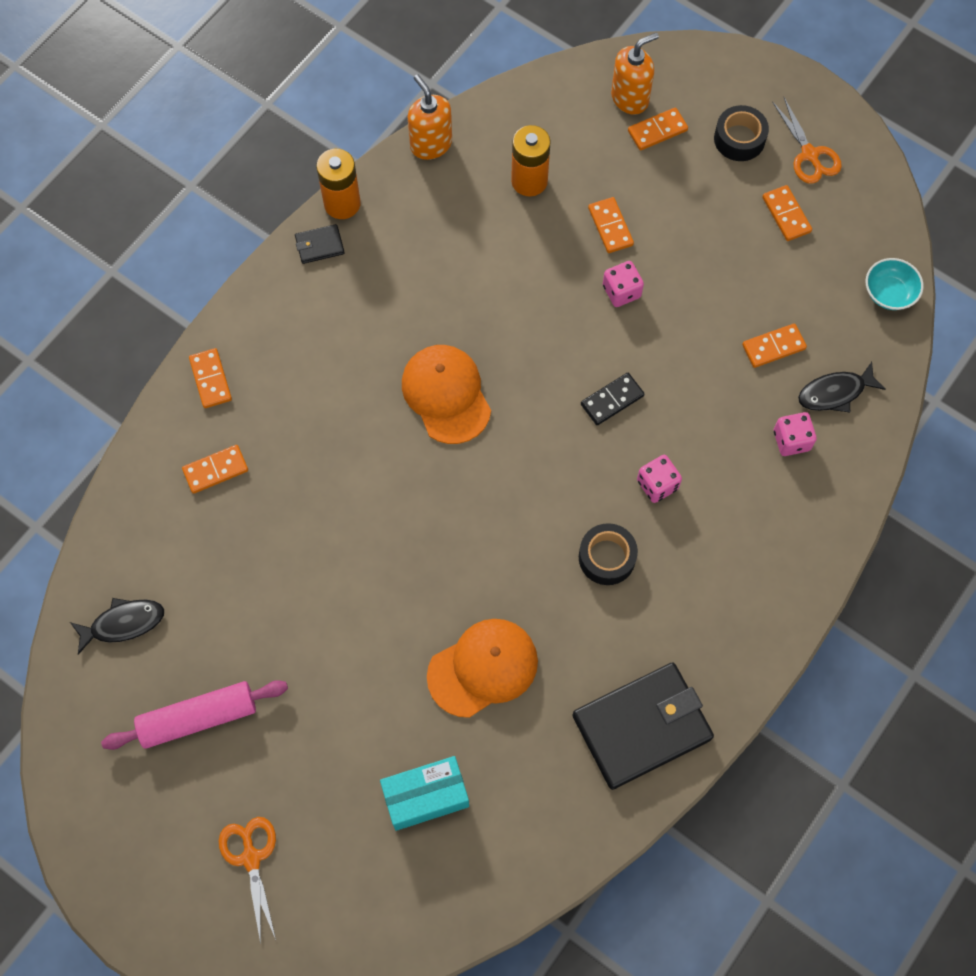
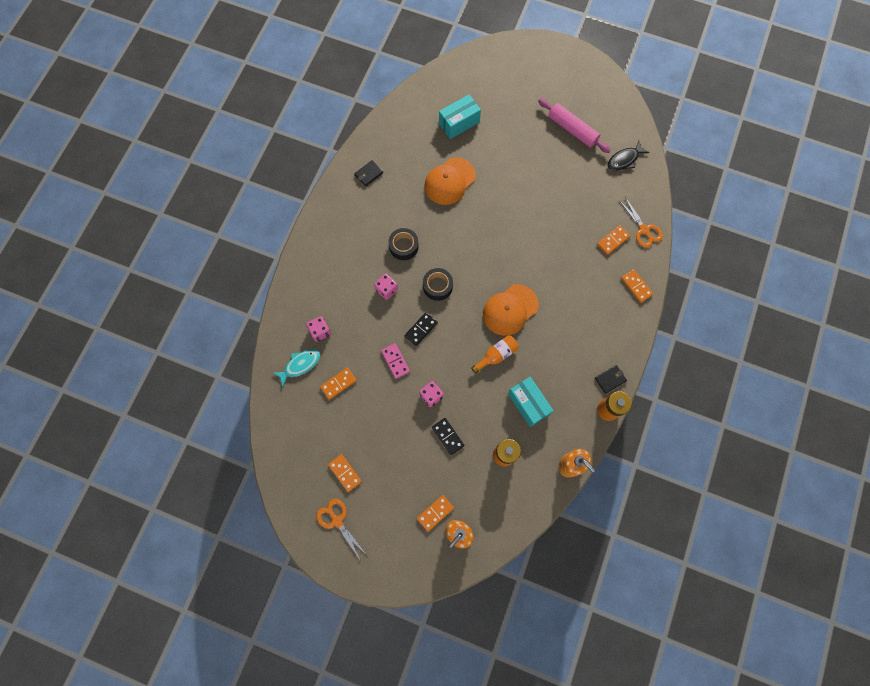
camera: 165 degrees right, 5 degrees up
pink rolling pin [101,680,288,750] -> pink rolling pin turned 75 degrees clockwise [538,98,611,153]
orange scissors [219,817,276,944] -> orange scissors moved to [619,197,663,248]
orange cap [402,345,491,444] -> orange cap turned 90 degrees clockwise [483,284,539,336]
black wallet [573,663,714,790] -> black wallet [355,160,383,187], size x0.43
orange domino [588,197,634,253] -> black domino [432,418,464,455]
black tape [714,105,769,161] -> black tape moved to [423,268,453,301]
black fish [798,362,886,413] -> turquoise fish [273,349,320,387]
turquoise bowl [866,258,924,310] -> none
none -> pink domino [381,343,410,379]
none -> orange bottle [471,335,519,373]
none -> turquoise box [508,377,554,427]

